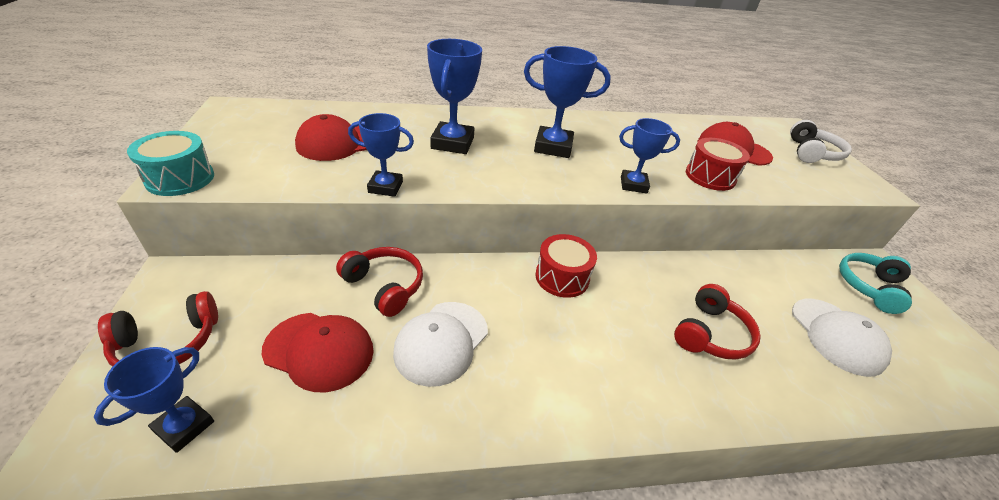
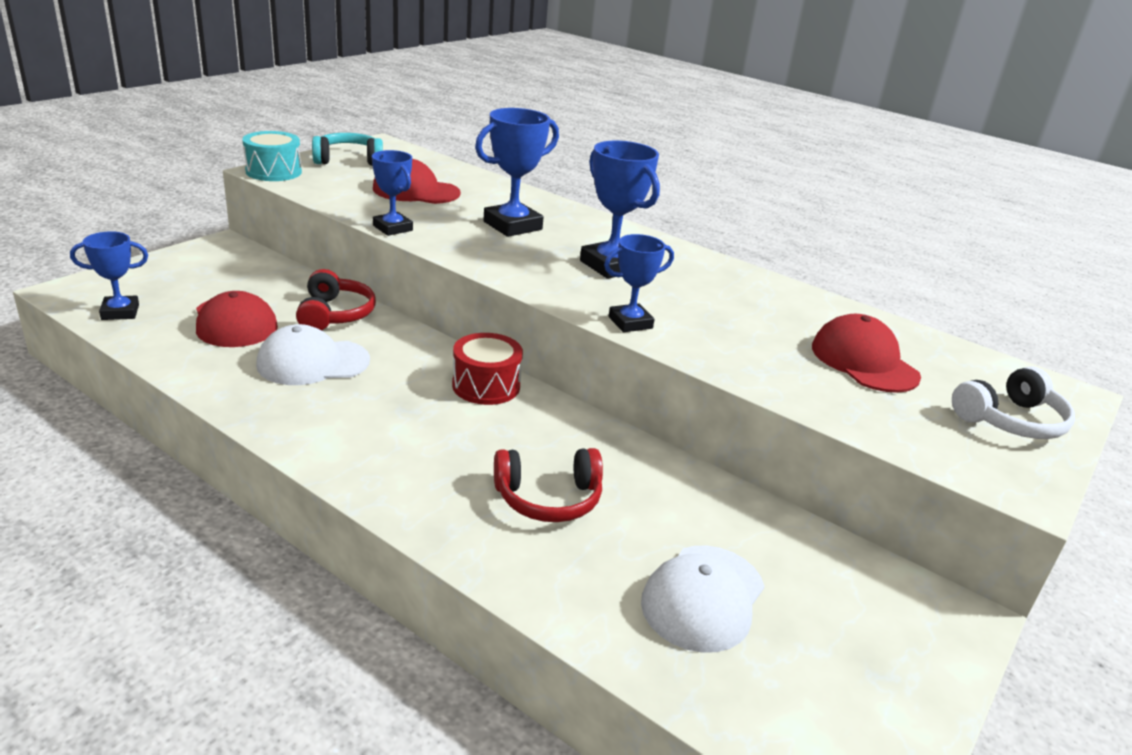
camera: 45 degrees right, 10 degrees down
red headphones [98,291,218,367] -> none
blue trophy [619,118,680,194] -> blue trophy turned 75 degrees counterclockwise [604,234,674,332]
red drum [686,138,750,191] -> none
turquoise headphones [839,253,912,314] -> turquoise headphones moved to [312,133,383,166]

